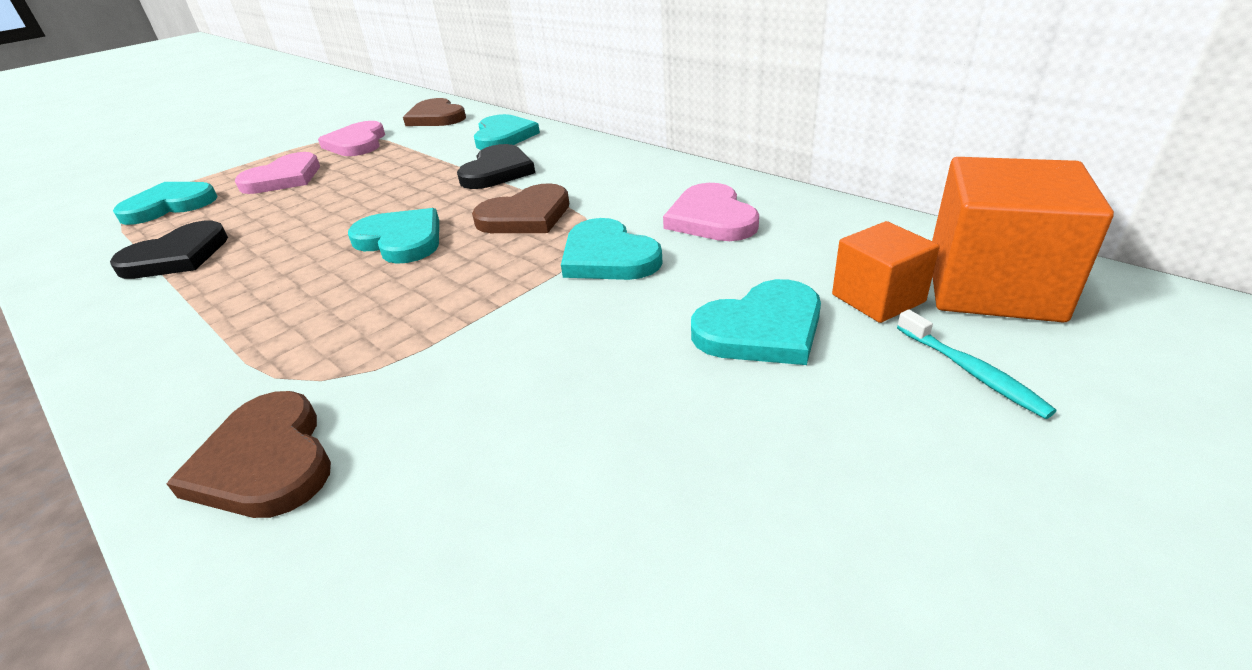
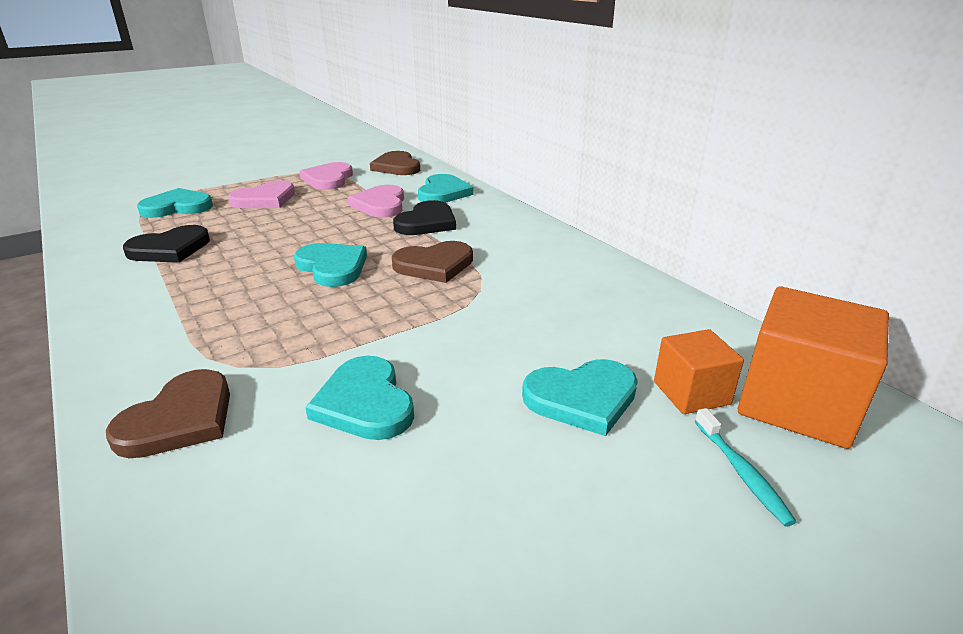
camera: 10 degrees right, 5 degrees down
brown heart [166,391,331,518] -> brown heart turned 135 degrees counterclockwise [106,369,230,458]
turquoise heart [561,218,663,280] -> turquoise heart moved to [305,356,414,440]
pink heart [663,183,759,241] -> pink heart moved to [348,185,404,218]

